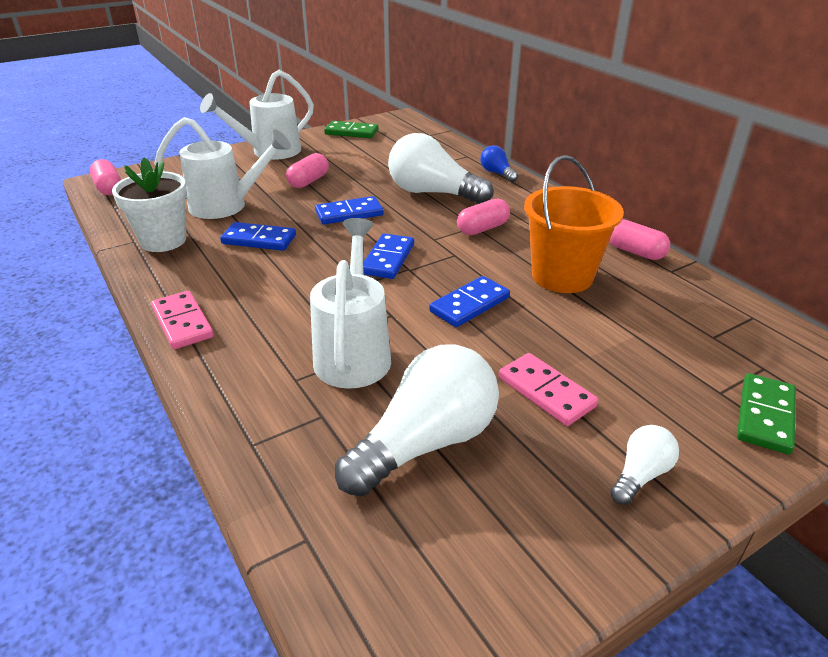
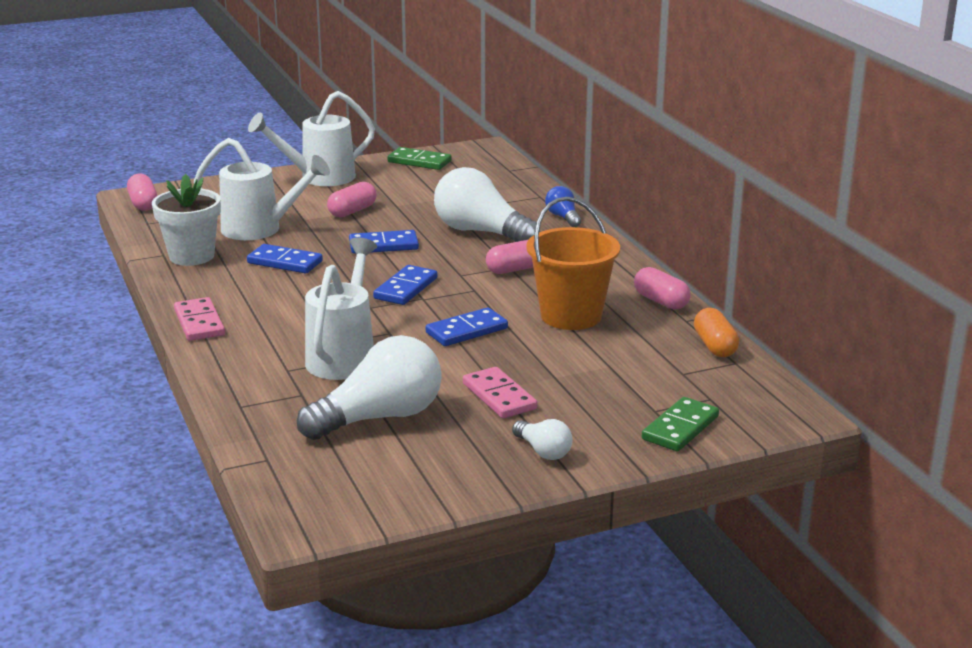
camera: 10 degrees right, 10 degrees down
white light bulb [610,425,679,505] -> white light bulb turned 90 degrees clockwise [512,419,573,460]
none -> orange capsule [694,308,739,357]

